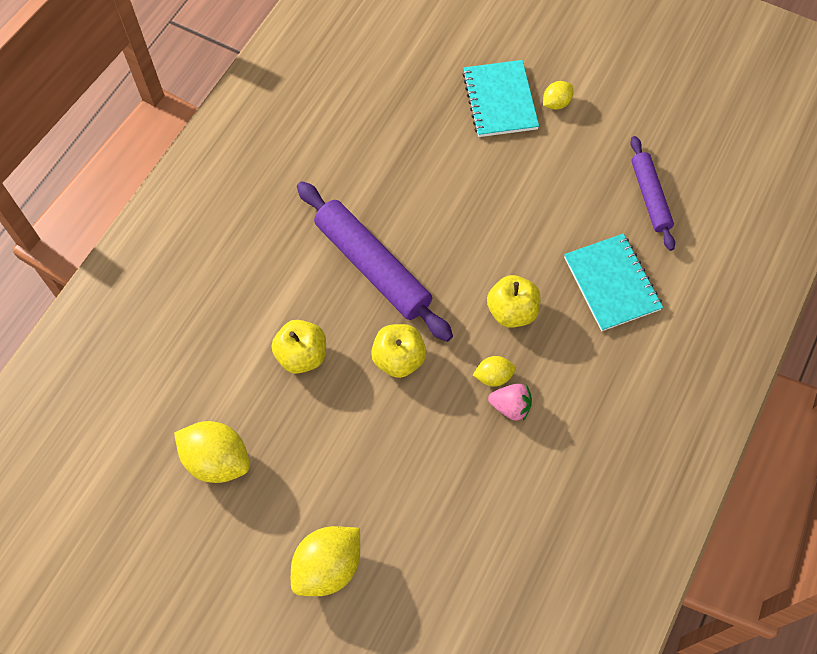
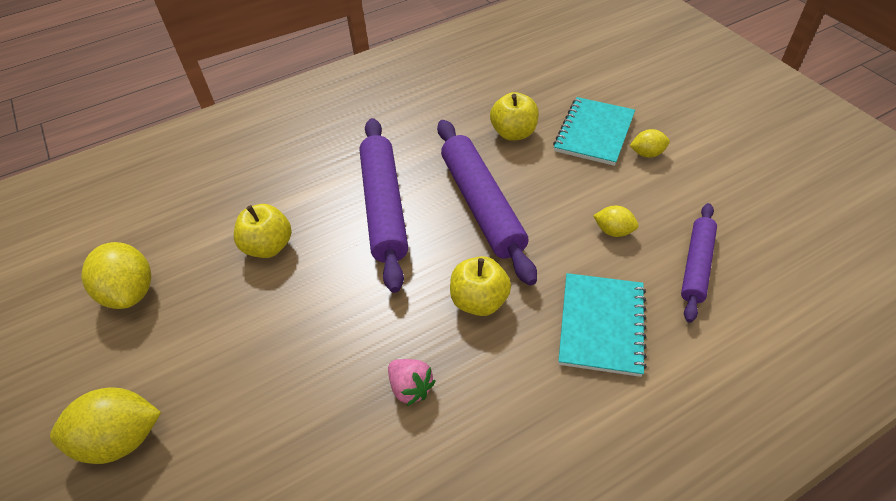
camera: 35 degrees right, 15 degrees down
yellow apple [371,324,427,378] -> yellow apple moved to [490,92,539,141]
yellow lemon [473,356,516,387] -> yellow lemon moved to [593,206,639,237]
none -> purple rolling pin [437,120,537,285]

